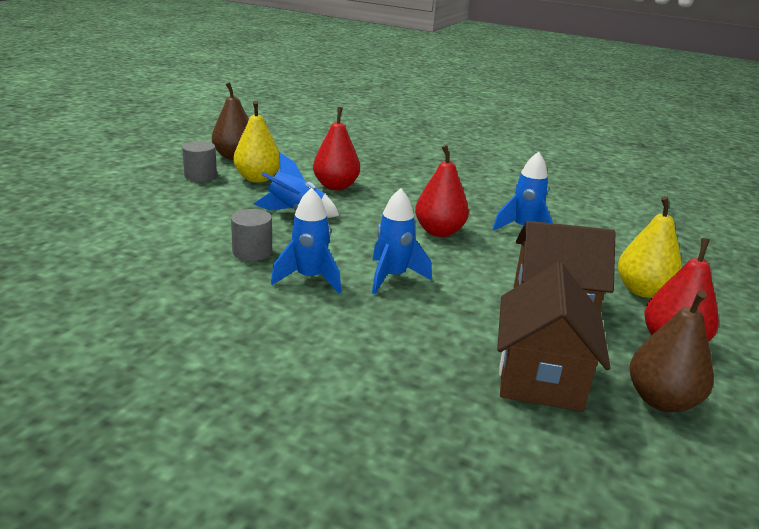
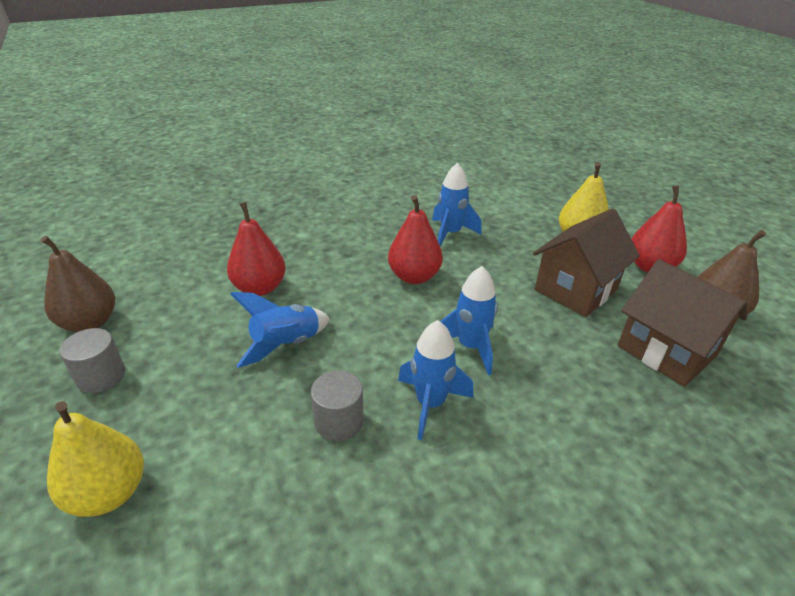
camera: 50 degrees left, 10 degrees up
yellow pear [234,101,280,183] -> yellow pear moved to [47,401,144,517]

